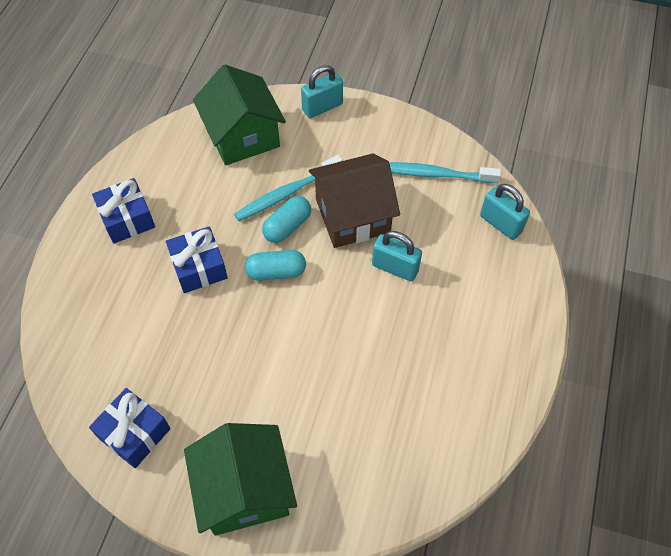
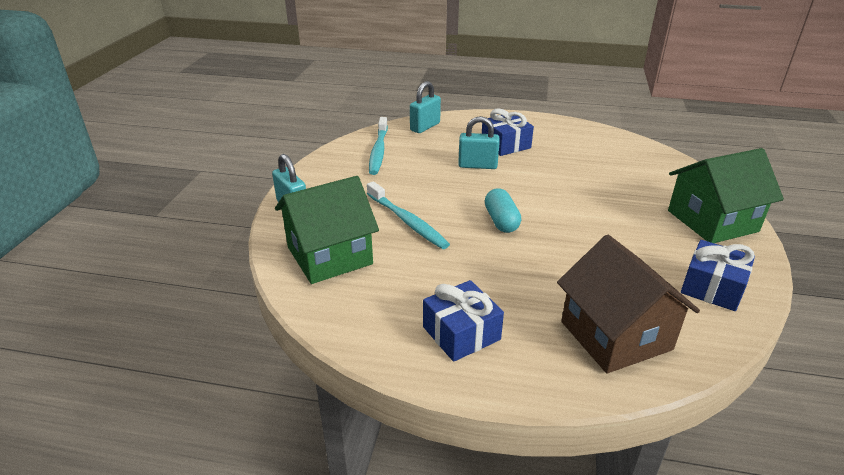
camera: 95 degrees left, 25 degrees down
blue gift [166,226,228,293] -> blue gift moved to [482,109,534,156]
turquoise capsule [262,196,311,243] -> none
brown house [309,153,400,248] -> brown house moved to [557,235,700,373]
turquoise padlock [372,231,422,281] -> turquoise padlock turned 75 degrees clockwise [458,116,500,169]

